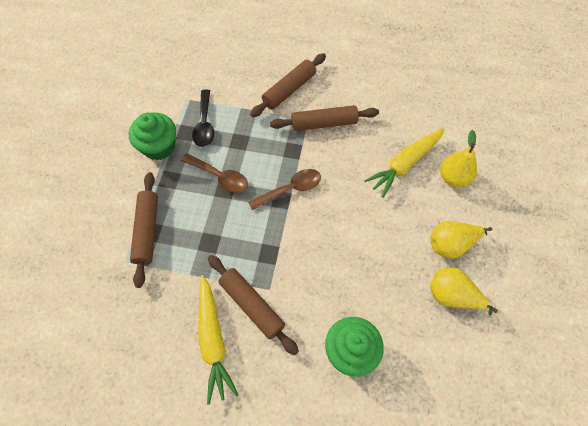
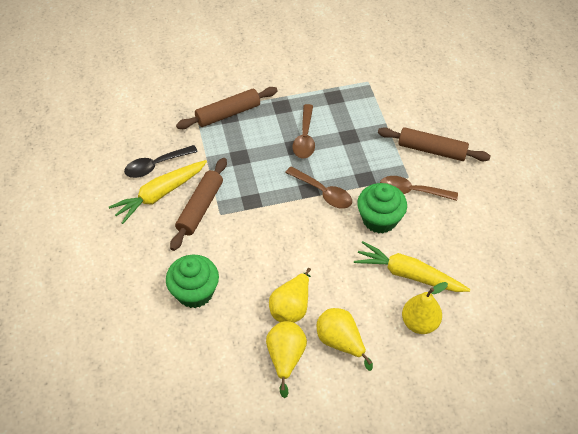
camera: 65 degrees right, 10 degrees down
green cupcake [129,113,176,160] -> green cupcake moved to [357,183,407,234]
black spoon [192,89,214,147] -> black spoon moved to [124,145,198,178]
brown rolling pin [270,105,379,131] -> brown spoon [380,176,458,201]
none -> yellow pear [269,268,311,323]

